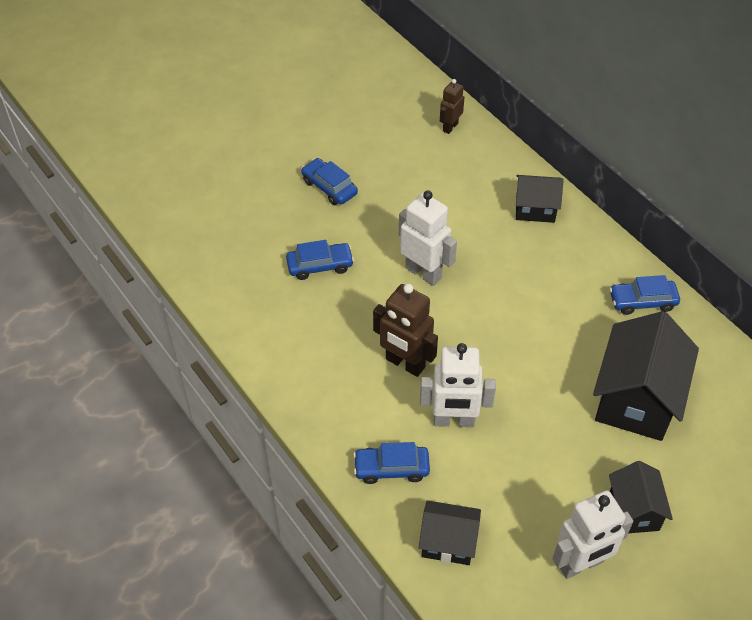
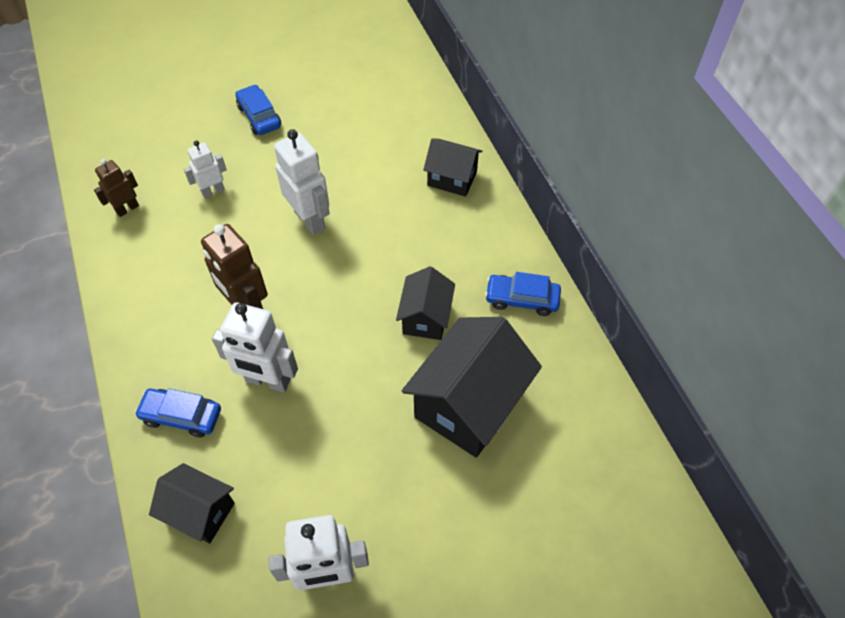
camera: 15 degrees right, 5 degrees up
blue car [286,240,354,280] -> white robot [184,140,227,198]
brown robot [440,79,464,134] -> brown robot moved to [94,159,139,217]
black house [609,461,673,533] -> black house moved to [396,266,455,340]

